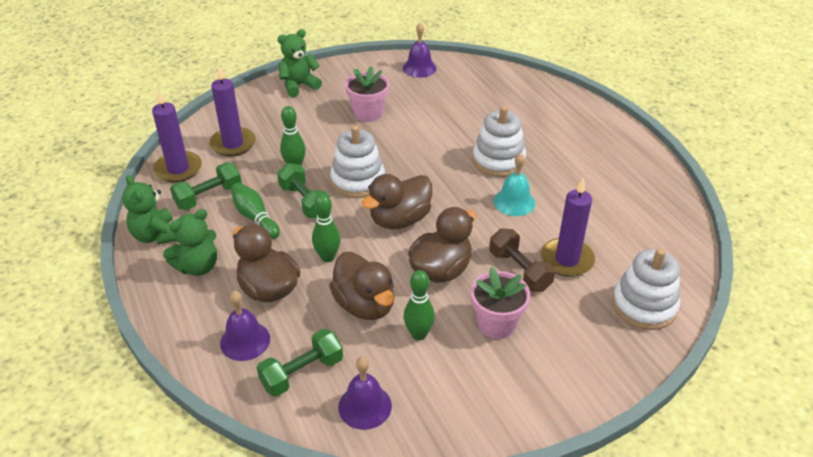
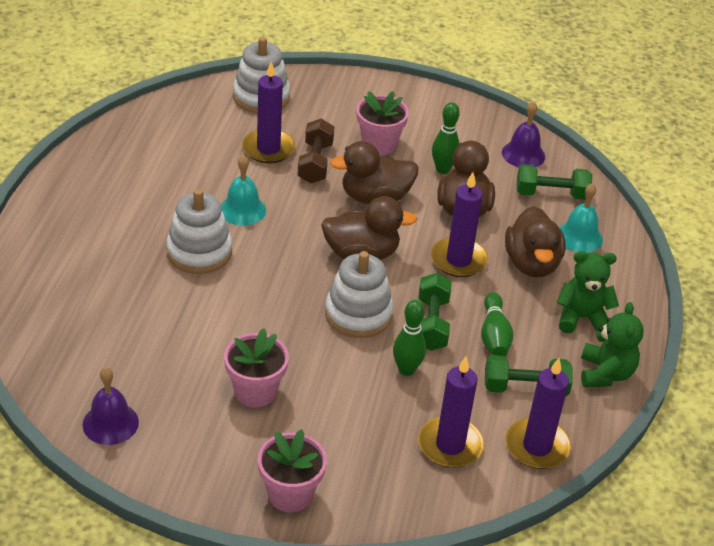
camera: 145 degrees left, 0 degrees up
purple bell [220,291,270,361] -> turquoise bell [559,183,603,253]
green teddy bear [278,29,322,97] -> pink flower pot [258,429,327,512]
green bowling pin [312,194,341,262] -> purple candle [431,172,488,277]

